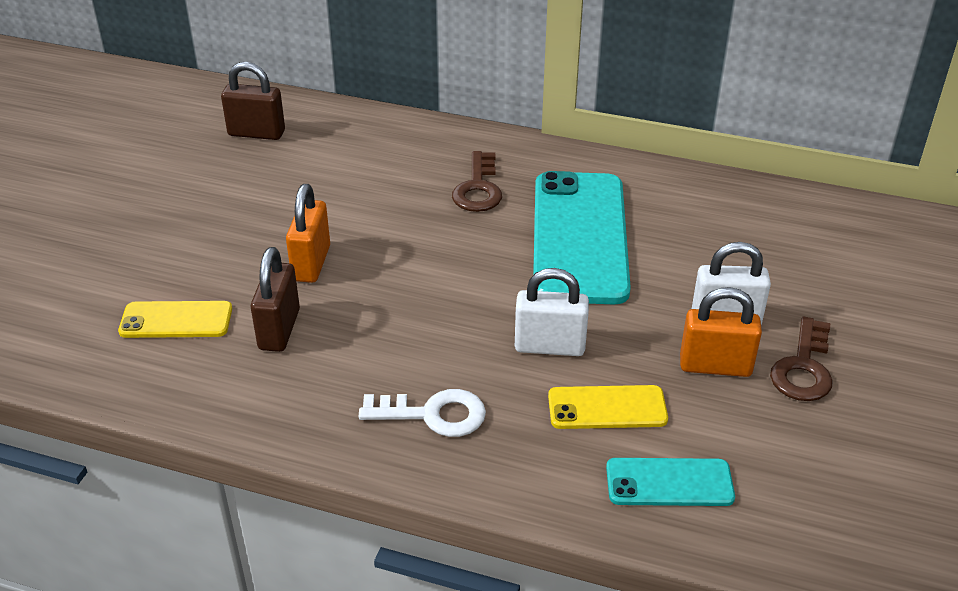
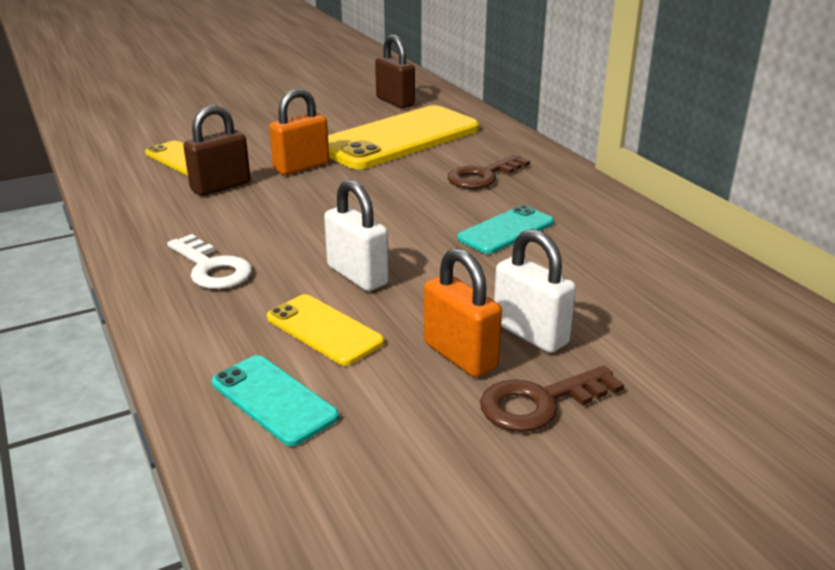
camera: 45 degrees right, 10 degrees down
turquoise phone [533,171,631,304] -> turquoise phone [457,205,554,254], size x0.49
none -> yellow phone [328,105,479,169]

